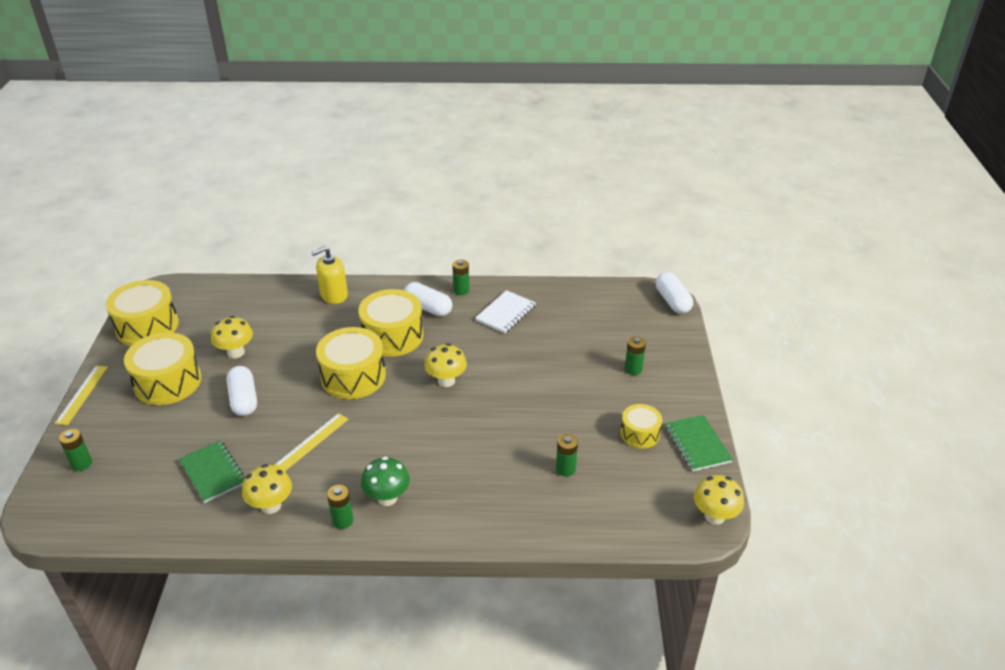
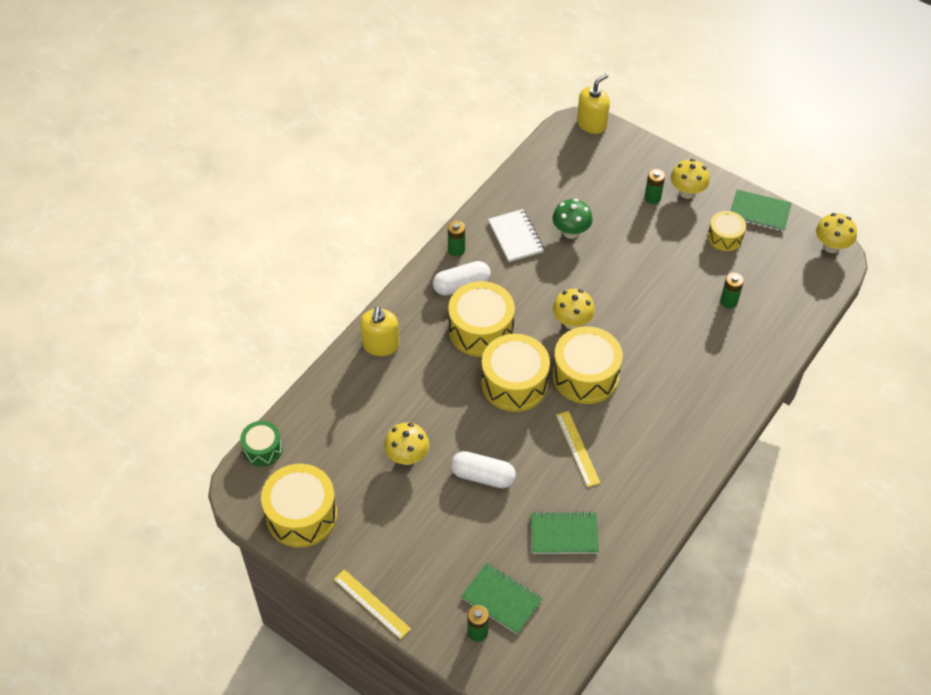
camera: 55 degrees left, 15 degrees up
yellow drum [124,332,201,405] -> yellow drum moved to [553,326,623,404]
yellow mushroom [242,464,292,514] -> yellow mushroom moved to [670,159,710,199]
green battery [327,485,353,529] -> none
green mushroom [361,457,410,506] -> green mushroom moved to [552,199,593,239]
white capsule [656,272,693,314] -> yellow soap dispenser [577,74,610,134]
none -> green drum [240,421,283,466]
none -> green notebook [461,563,543,634]

